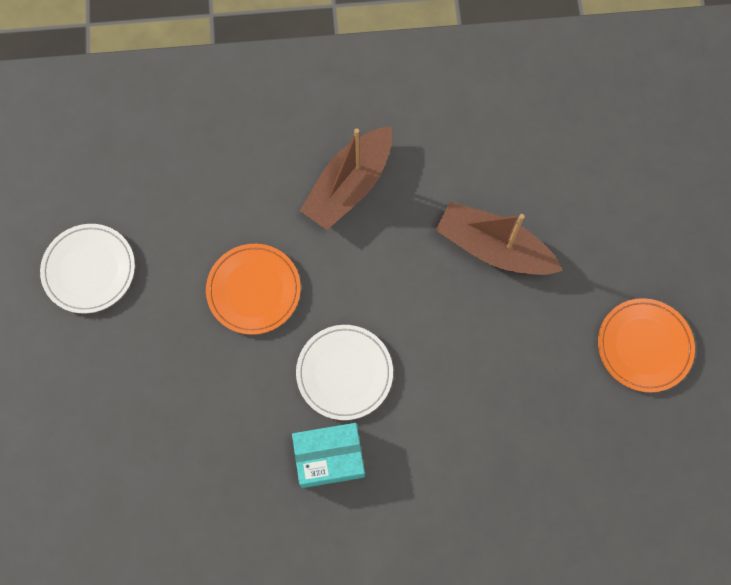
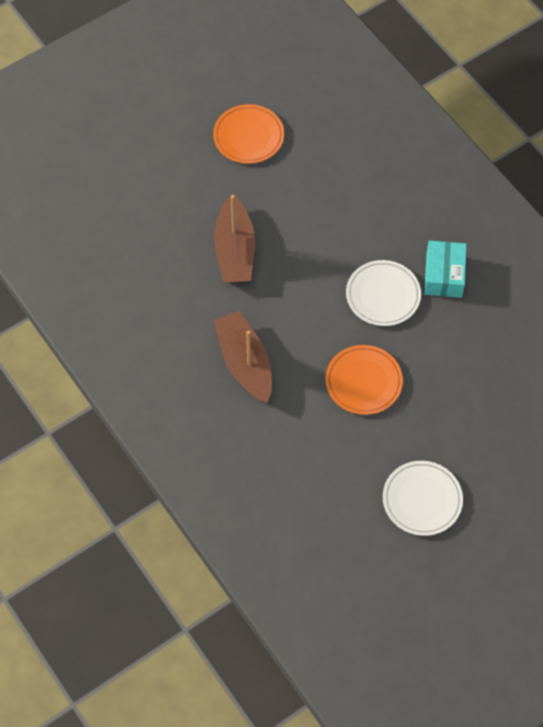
camera: 120 degrees left, 10 degrees down
turquoise box [292,423,365,488] -> turquoise box turned 45 degrees clockwise [424,241,467,298]
brown boat [300,126,392,230] -> brown boat turned 120 degrees counterclockwise [214,311,272,403]

